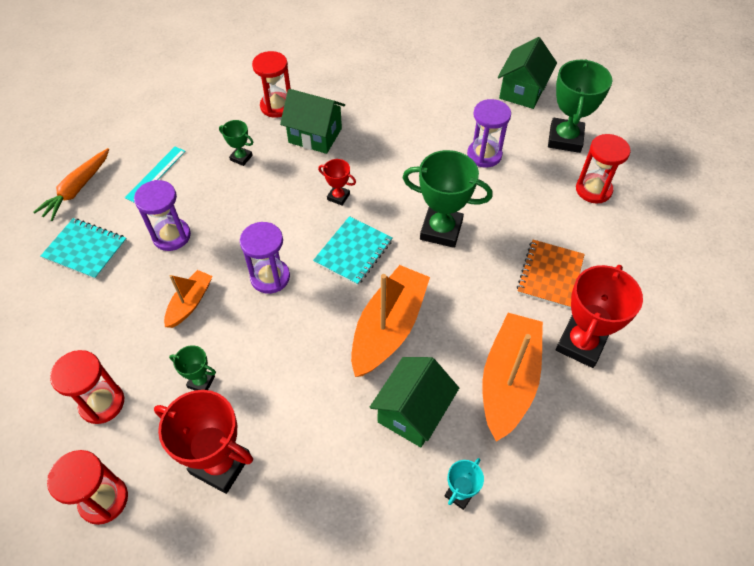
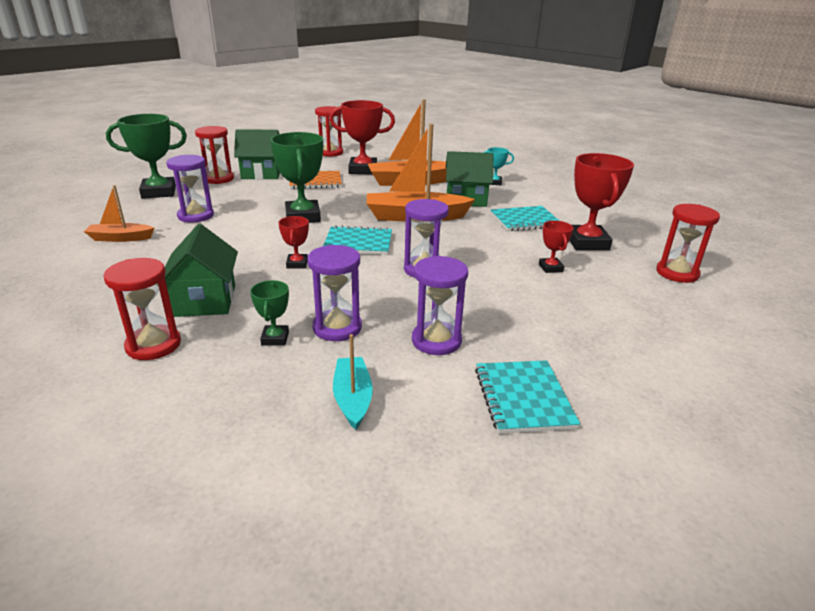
camera: 120 degrees left, 25 degrees down
orange carrot [33,148,109,221] -> none
red hourglass [50,350,124,424] -> red hourglass moved to [315,106,343,157]
turquoise ruler [125,147,186,203] -> turquoise boat [333,334,373,430]
orange boat [164,270,212,328] -> orange boat moved to [84,185,155,242]
green trophy [169,345,216,390] -> red trophy [539,221,573,273]
green house [498,37,557,109] -> green house moved to [234,129,280,180]
none -> purple hourglass [307,245,362,341]
none -> turquoise notebook [490,206,560,231]

